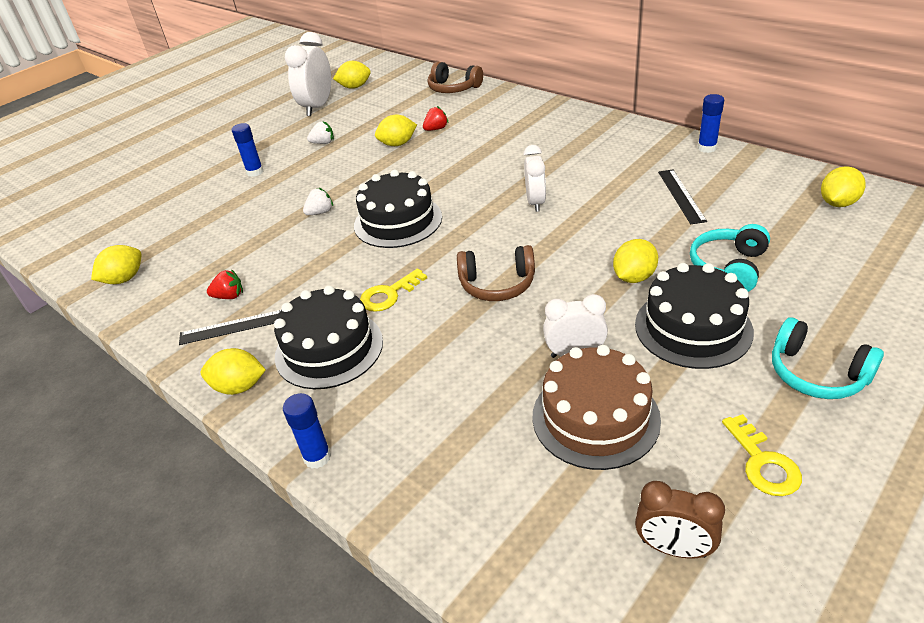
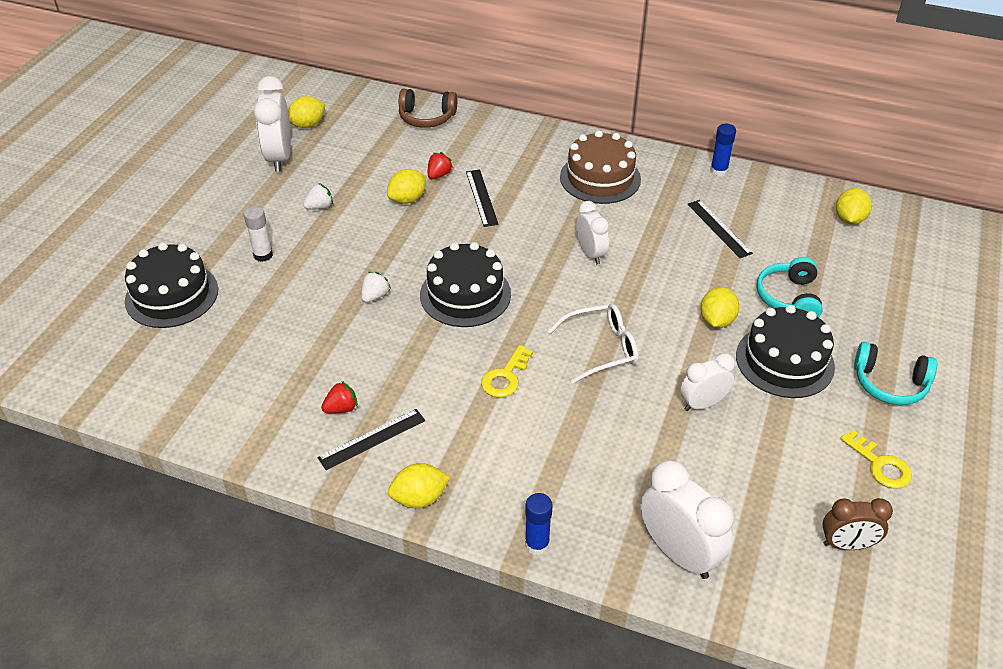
camera: 25 degrees left, 5 degrees up
yellow lemon [91,245,141,284] -> none
blue glue stick [232,123,264,177] -> white glue stick [244,206,273,262]
black cake [274,285,383,389] -> black cake moved to [125,243,218,328]
brown headphones [457,245,535,301] -> white glasses [548,303,638,384]
brown cake [532,345,661,470] -> brown cake moved to [560,130,641,204]
none -> black ruler [466,170,499,227]
none -> white clock [640,460,734,579]

